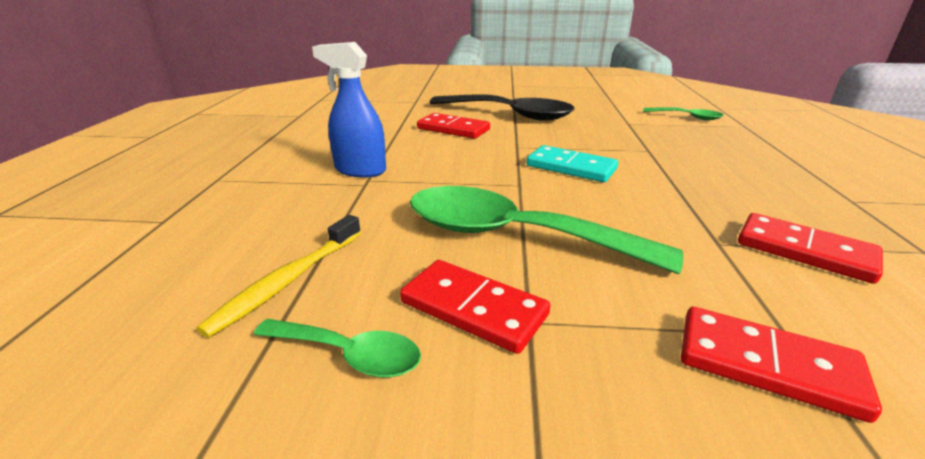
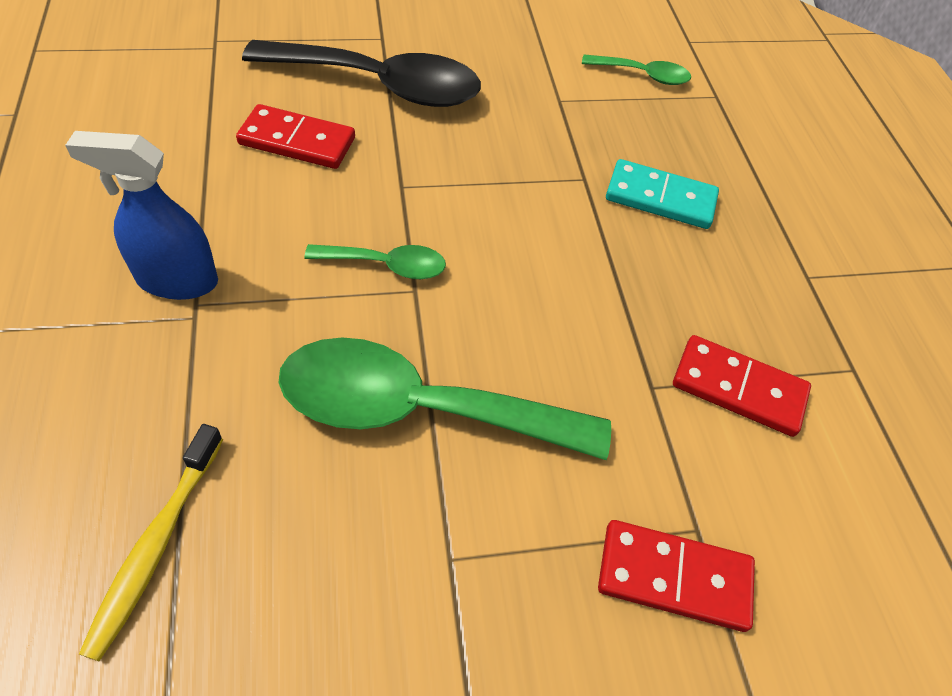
camera: 20 degrees left, 25 degrees up
green spoon [254,319,421,377] -> green spoon moved to [304,244,446,279]
red domino [400,260,550,354] -> none
turquoise domino [527,145,618,182] -> turquoise domino moved to [606,159,719,229]

